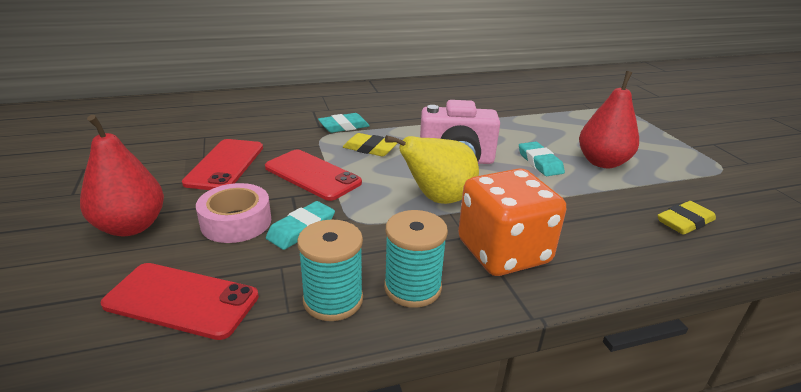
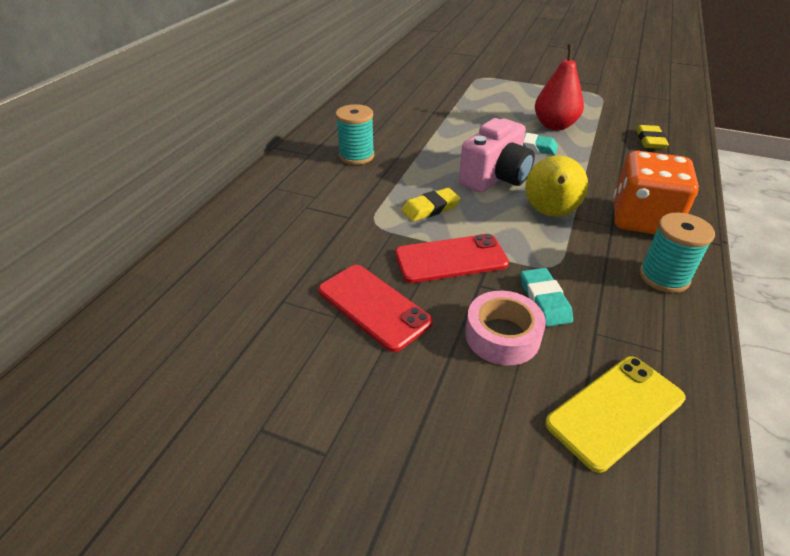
camera: 50 degrees left, 10 degrees up
red pear [80,115,164,236] -> none
red phone [101,263,259,340] -> yellow phone [545,356,686,473]
turquoise spool [297,220,363,321] -> turquoise spool moved to [336,104,374,165]
turquoise eraser [318,113,370,133] -> none

